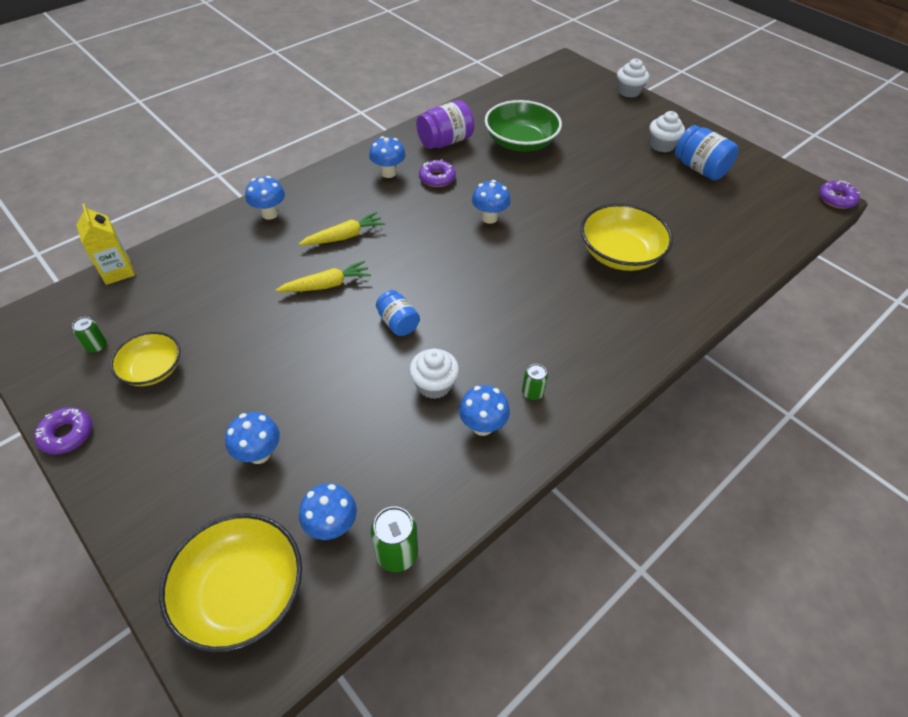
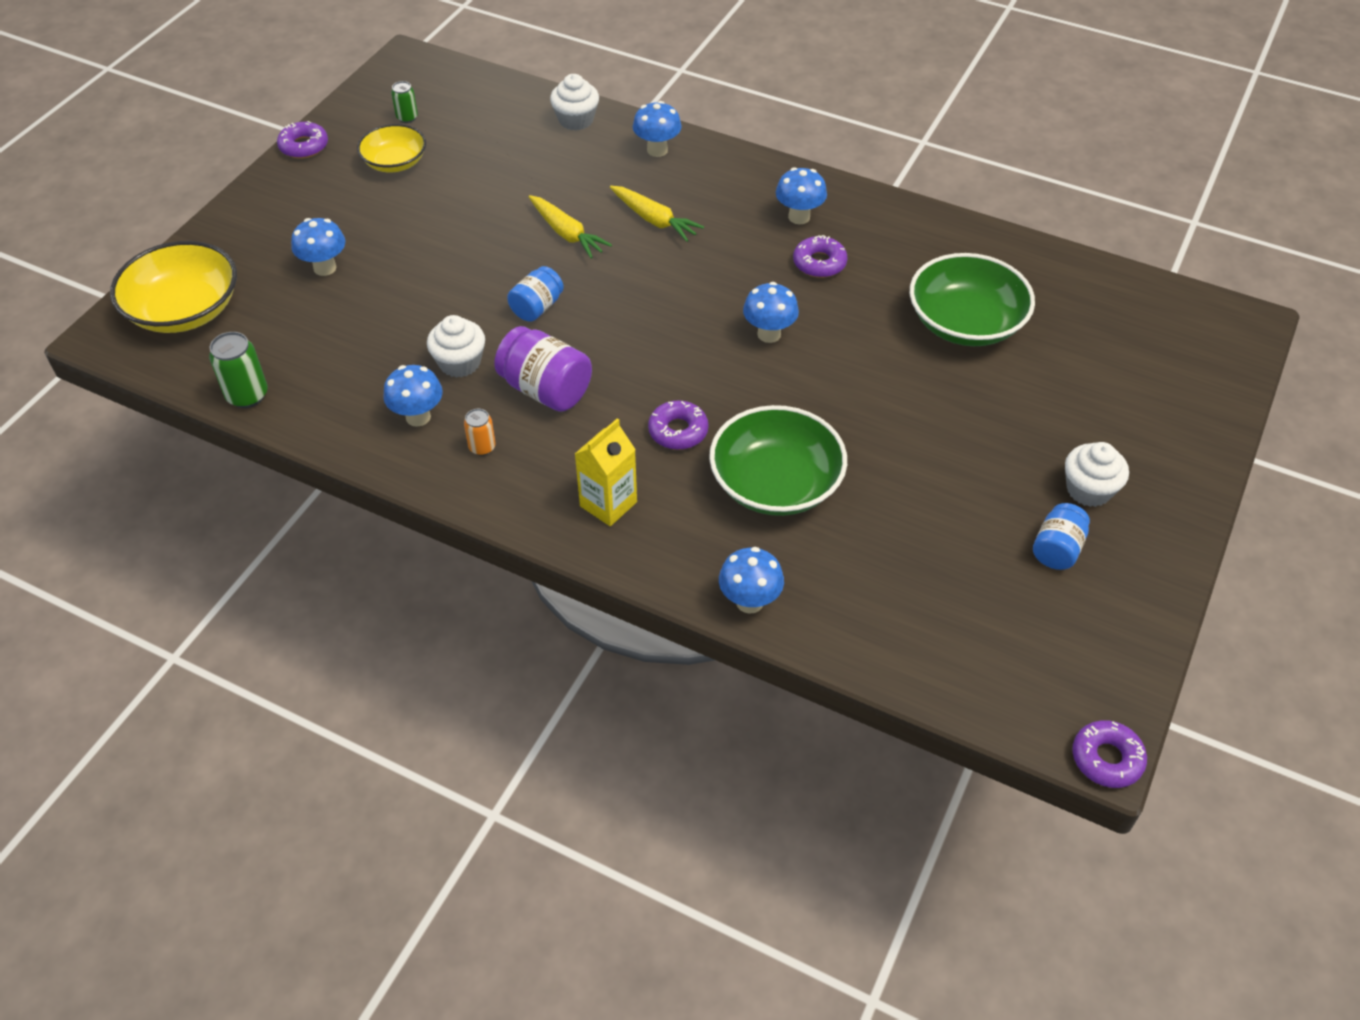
camera: 70 degrees right, 0 degrees up
yellow carton [77,204,135,285] -> yellow carton moved to [575,418,637,526]
blue mushroom [299,483,357,540] -> blue mushroom moved to [719,547,784,614]
purple jar [416,100,474,149] -> purple jar moved to [494,326,592,412]
green can [522,364,548,401] -> orange can [464,409,496,456]
yellow bowl [580,203,673,271] -> green bowl [709,405,847,516]
white cupcake [617,59,649,98] -> white cupcake moved to [550,74,599,131]
blue jar [675,125,739,180] -> blue jar [1033,503,1090,570], size x0.64
none -> purple donut [648,401,708,450]

